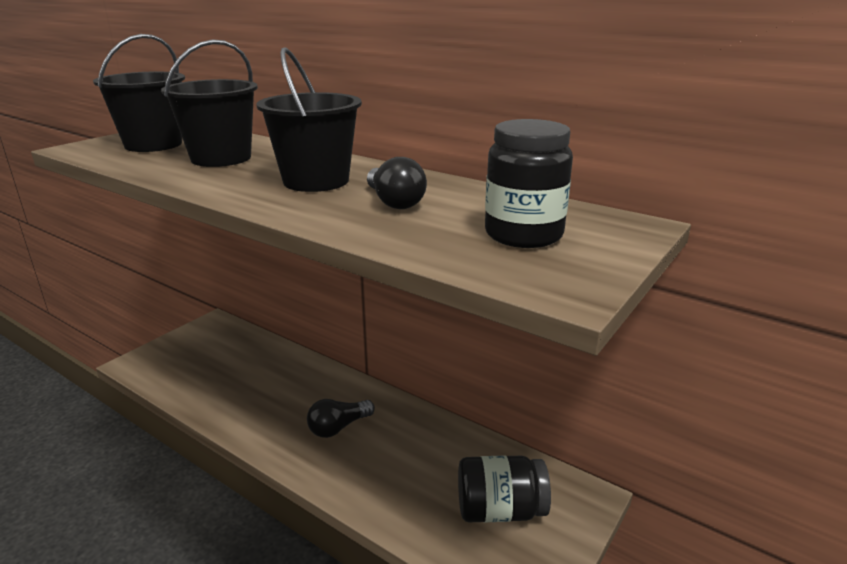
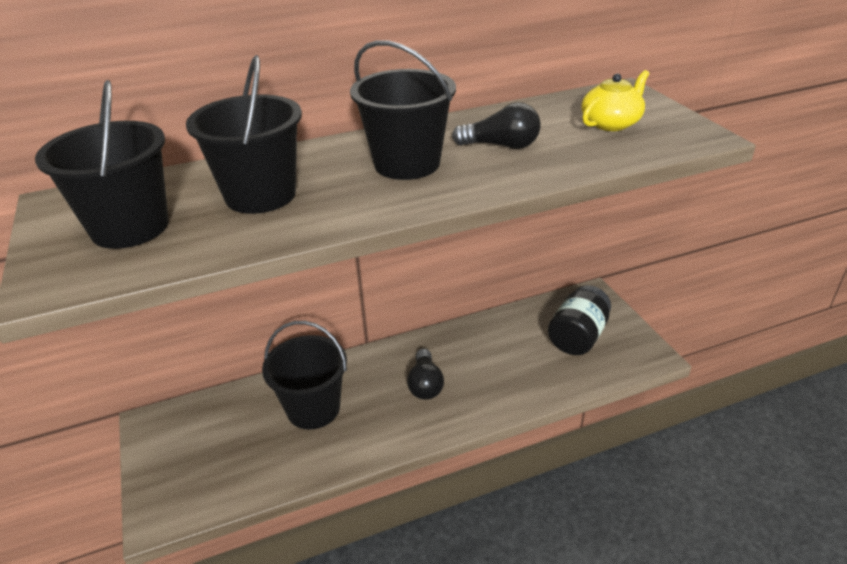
camera: 55 degrees left, 10 degrees up
black jar [485,119,573,248] -> yellow teapot [581,70,649,131]
none -> black bucket [262,321,347,430]

